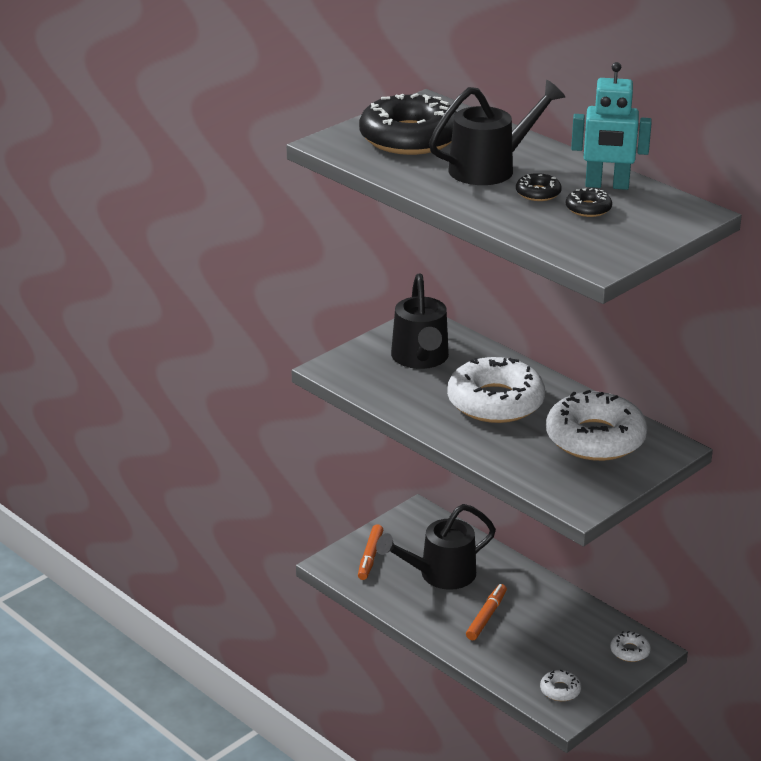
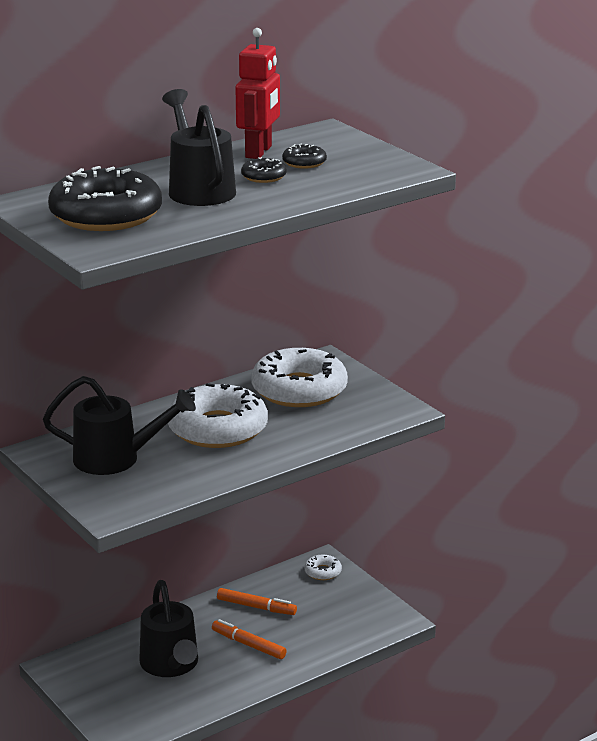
camera: 80 degrees left, 5 degrees down
orange marker [358,524,383,580] -> orange marker moved to [217,588,297,615]
white donut [540,670,581,701] -> none
turquoise robot [571,62,652,190] -> red robot [235,28,280,159]

